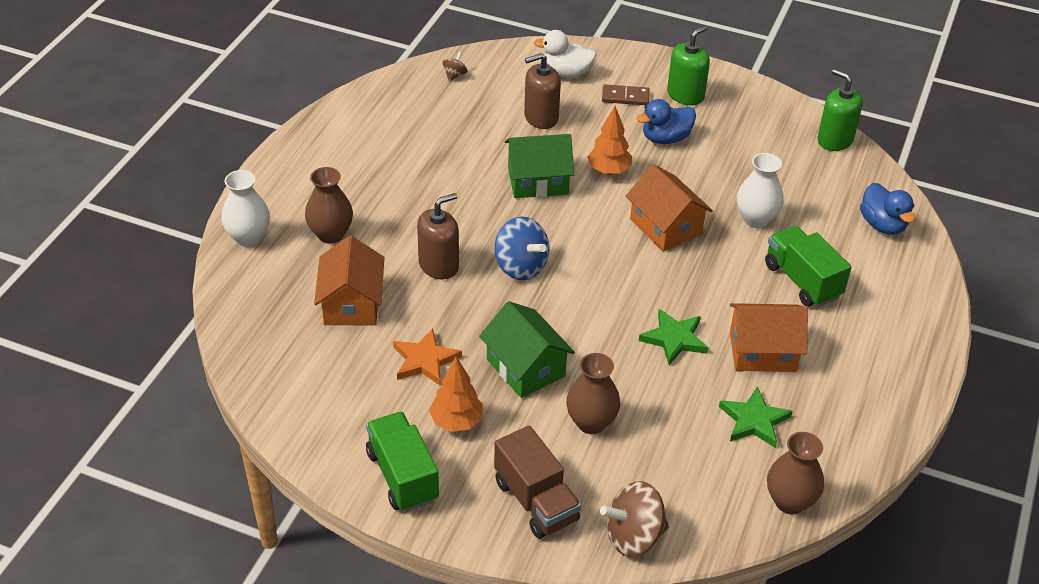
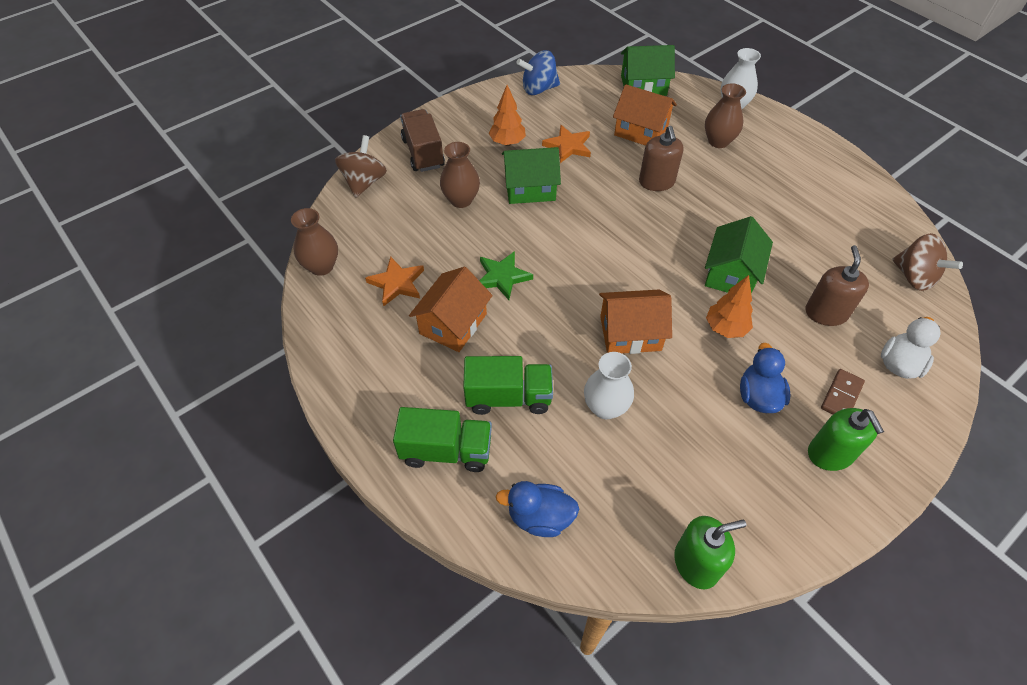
camera: 120 degrees right, 10 degrees up
green truck [366,412,439,512] -> green truck moved to [393,407,492,472]
brown spinning top [443,52,467,82] -> brown spinning top [892,233,963,291], size x2.06
brown truck [494,425,581,539] -> brown truck turned 75 degrees clockwise [400,109,445,172]
blue spinning top [495,217,550,280] -> blue spinning top moved to [516,50,560,95]
green star [719,386,793,448] -> orange star [365,257,424,307]
none -> green house [621,45,675,96]

